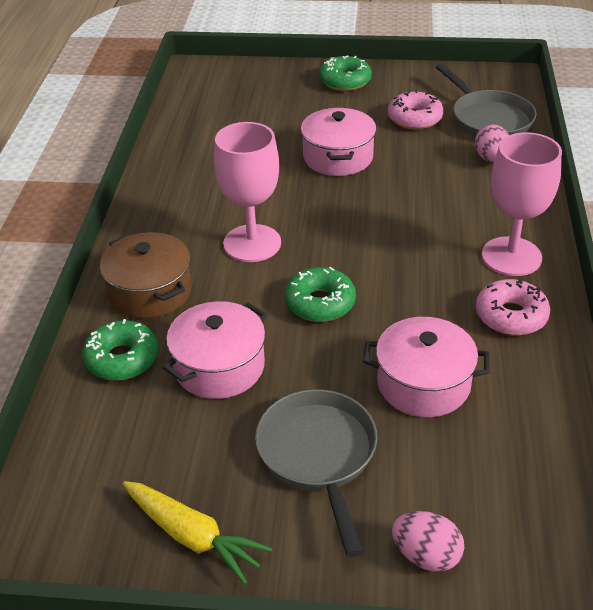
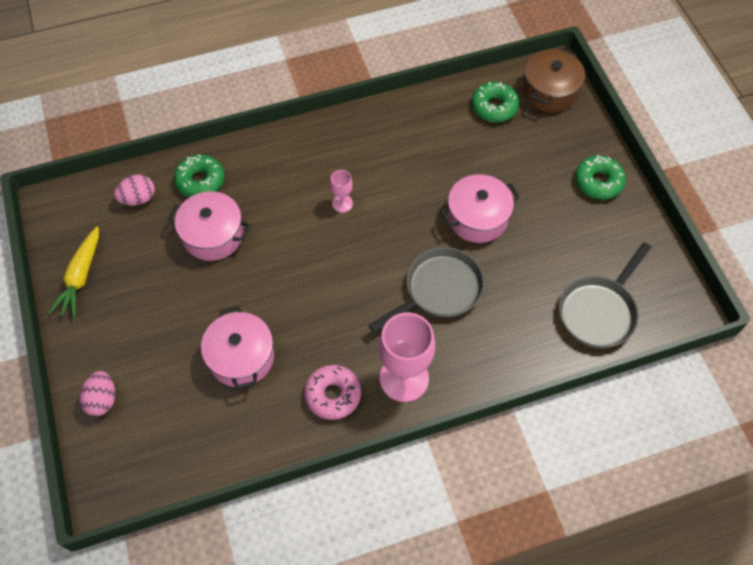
camera: 65 degrees right, 20 degrees up
brown pot [100,232,192,318] -> brown pot moved to [523,48,585,112]
pink goblet [214,122,281,262] -> pink goblet [330,170,353,213], size x0.47
grey pan [255,389,377,557] -> grey pan moved to [368,247,484,333]
green donut [285,267,356,322] -> green donut moved to [472,82,519,122]
pink donut [388,90,444,130] -> none
pink egg [475,125,509,163] -> pink egg moved to [114,175,155,206]

